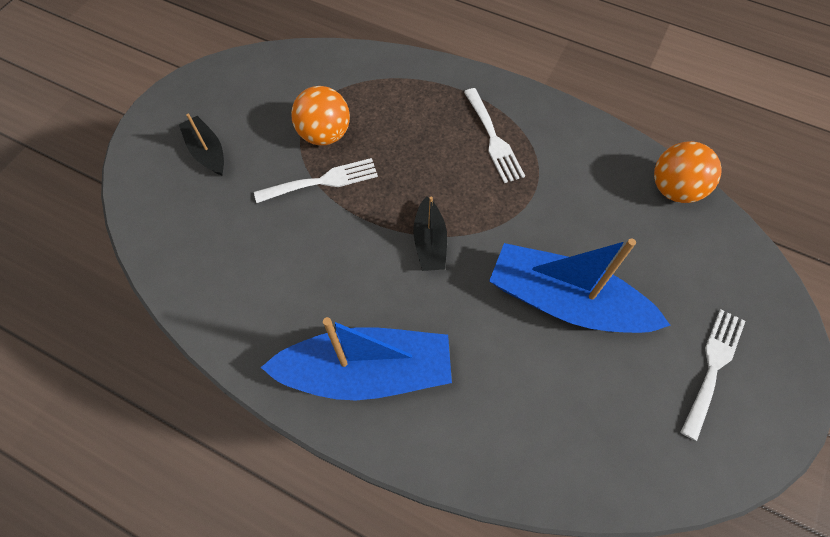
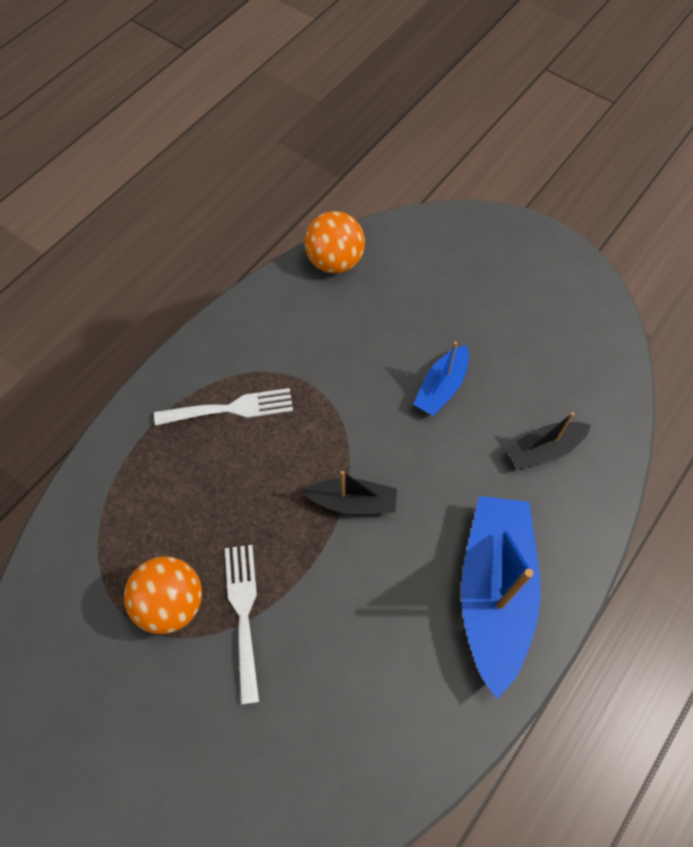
camera: 80 degrees left, 0 degrees up
black boat [179,114,224,175] -> black boat moved to [505,412,591,469]
blue boat [489,238,671,333] -> blue boat [413,342,469,416], size x0.51
white fork [680,309,746,441] -> none

